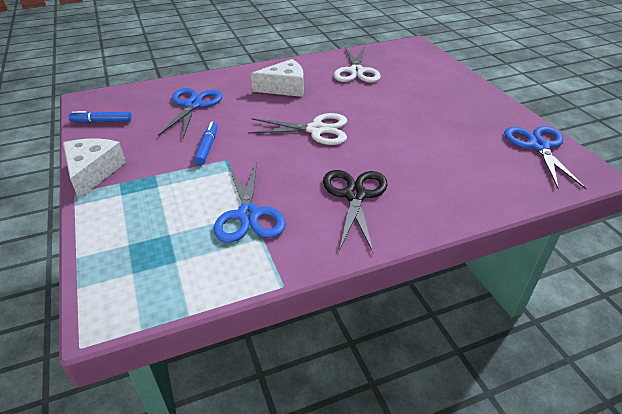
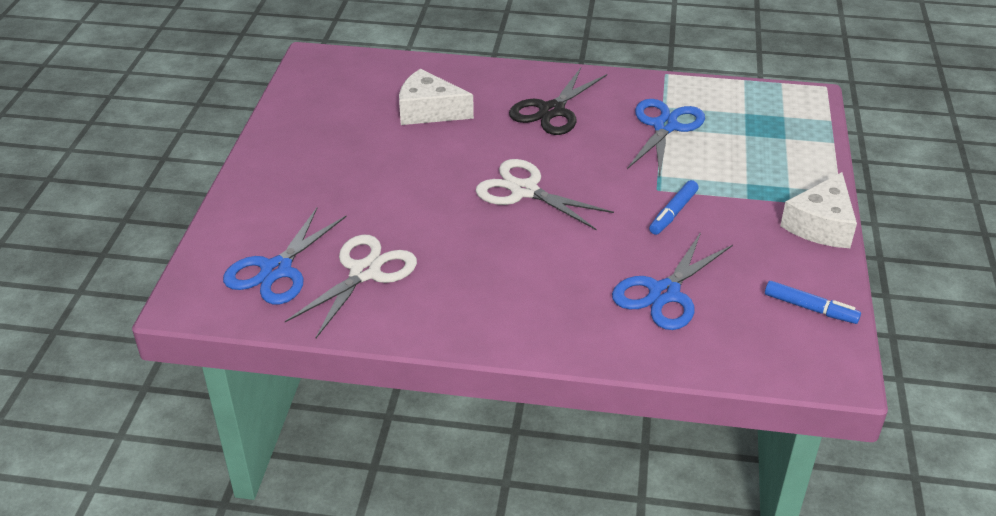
camera: 150 degrees left, 0 degrees up
white cheese [251,59,304,97] -> white cheese moved to [399,68,474,125]
blue scissors [504,126,587,189] -> blue scissors moved to [223,208,347,305]

